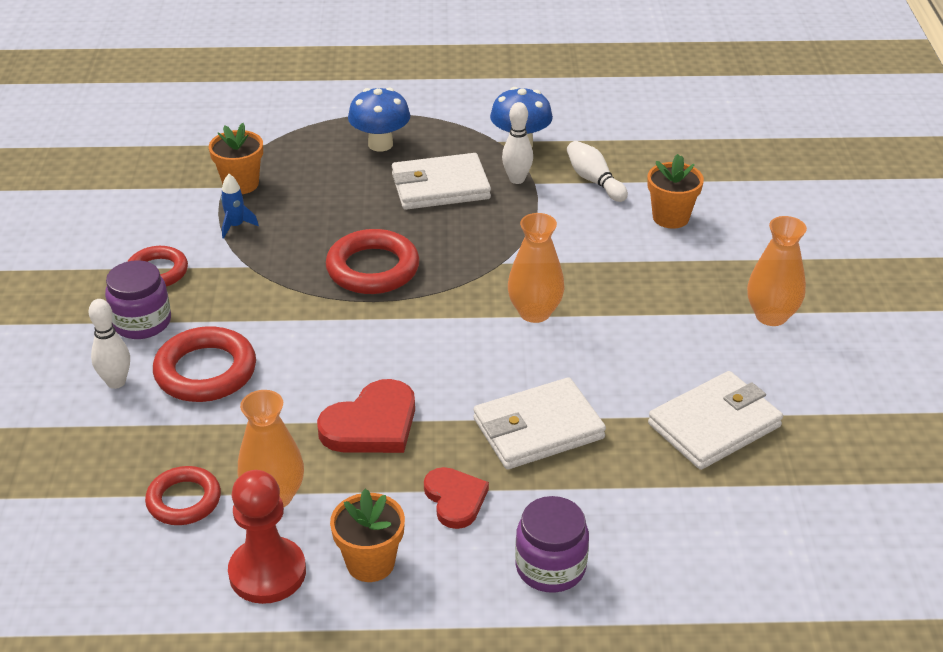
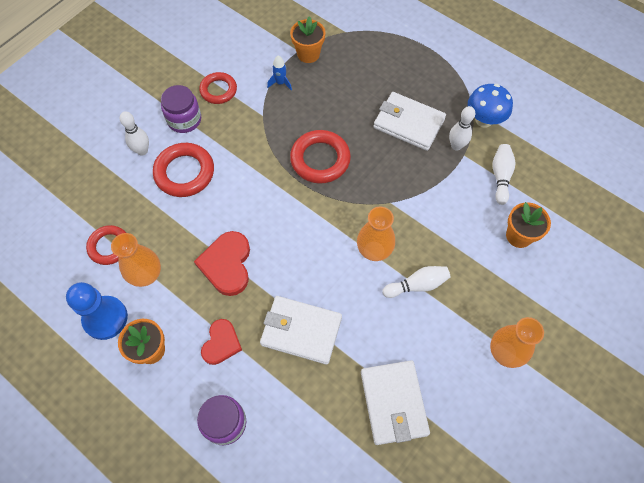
camera: 40 degrees right, 25 degrees up
red pawn [228,470,306,604] -> blue pawn [66,282,128,340]
red heart [317,379,415,453] -> red heart turned 90 degrees clockwise [194,231,250,296]
blue mushroom [348,87,410,151] -> none
white wallet [648,371,783,470] -> white wallet turned 75 degrees clockwise [361,360,430,445]
none -> white bowling pin [383,266,450,298]

